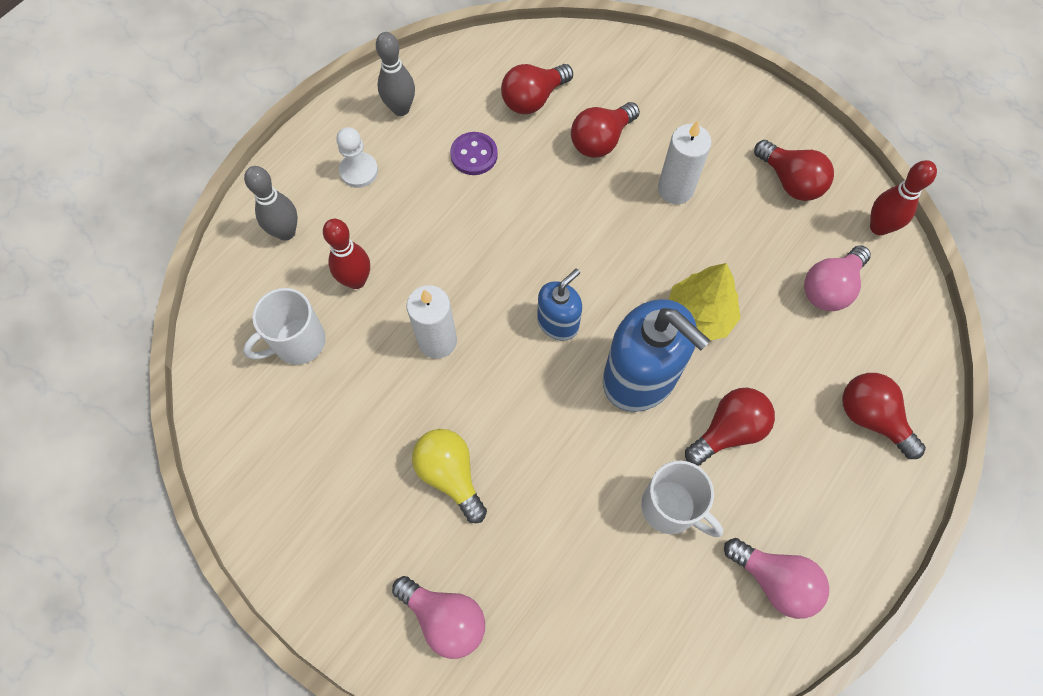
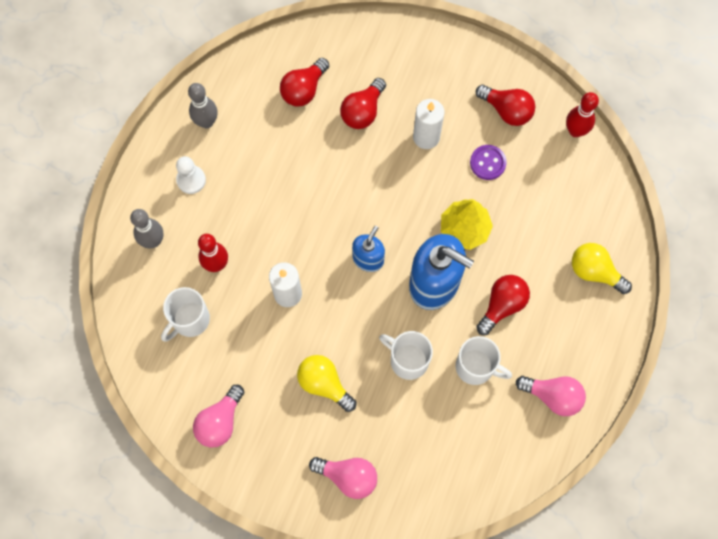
camera: 15 degrees left, 5 degrees up
purple button [450,132,498,175] -> purple button moved to [470,145,507,180]
pink light bulb [804,245,871,311] -> pink light bulb moved to [193,385,244,448]
red light bulb [842,373,926,459] -> yellow light bulb [572,243,632,294]
none -> white mug [379,331,433,380]

